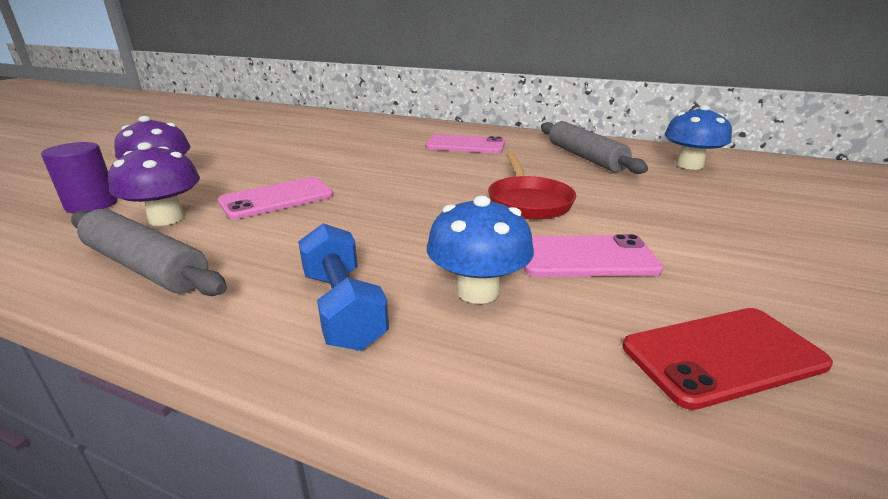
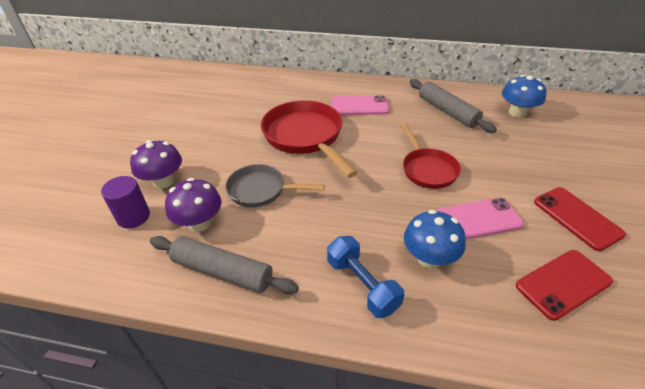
camera: 10 degrees left, 15 degrees up
pink phone [218,177,334,219] -> grey pan [225,164,325,207]
none -> red pan [261,100,358,178]
none -> red phone [534,187,626,251]

